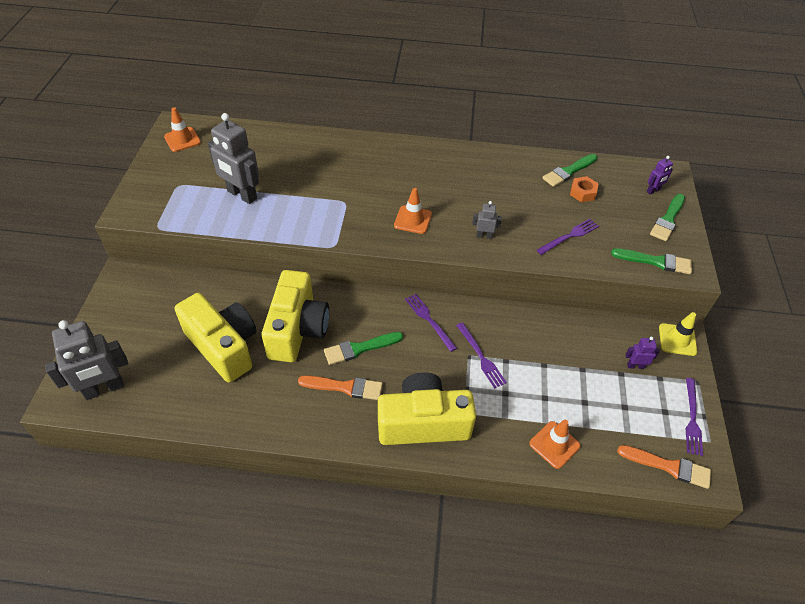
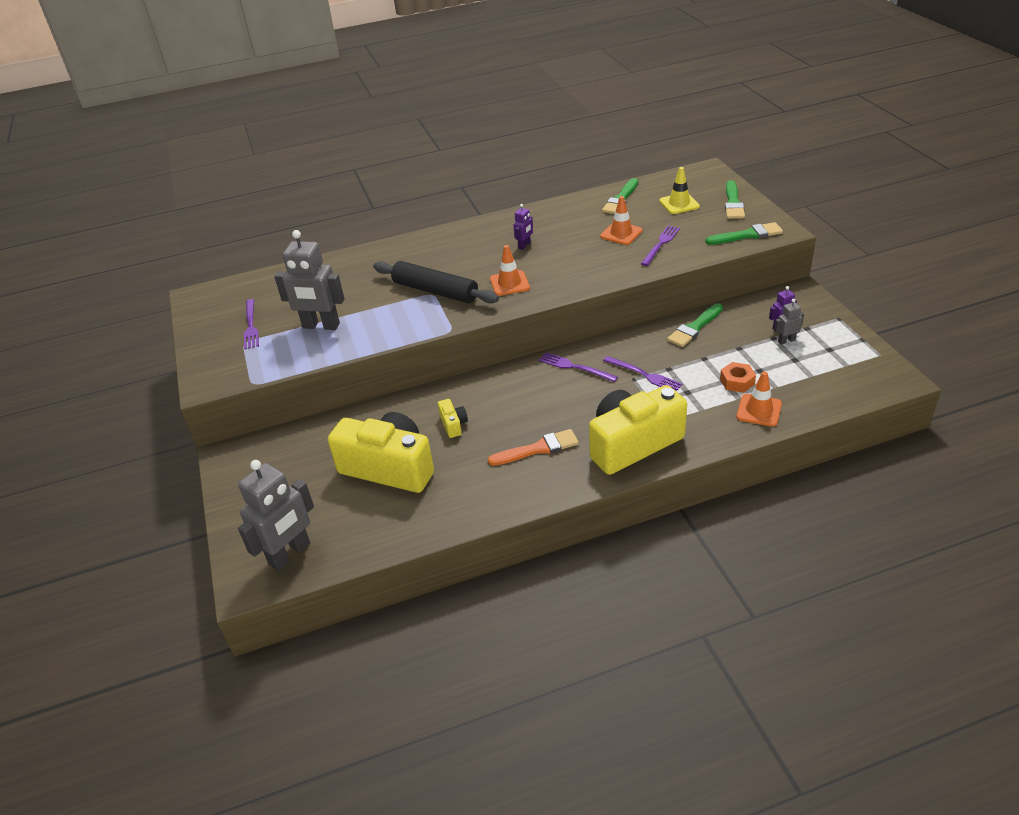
camera: 20 degrees left, 10 degrees down
orange traffic cone [164,107,201,152] -> orange traffic cone moved to [600,196,642,245]
yellow camera [262,270,329,362] -> yellow camera [438,399,468,438], size x0.41
green brush [324,332,403,365] -> green brush moved to [667,303,723,347]
grey robot [472,201,502,239] -> grey robot moved to [774,299,804,345]
orange nut [570,176,599,202] -> orange nut moved to [720,362,756,393]
orange brush [617,445,711,489] -> none
purple robot [647,156,673,194] -> purple robot moved to [513,204,533,250]
yellow traffic cone [659,312,698,356] -> yellow traffic cone moved to [659,167,700,214]
purple fork [685,378,703,456] -> purple fork moved to [244,299,259,349]
none -> black rolling pin [373,261,499,303]

